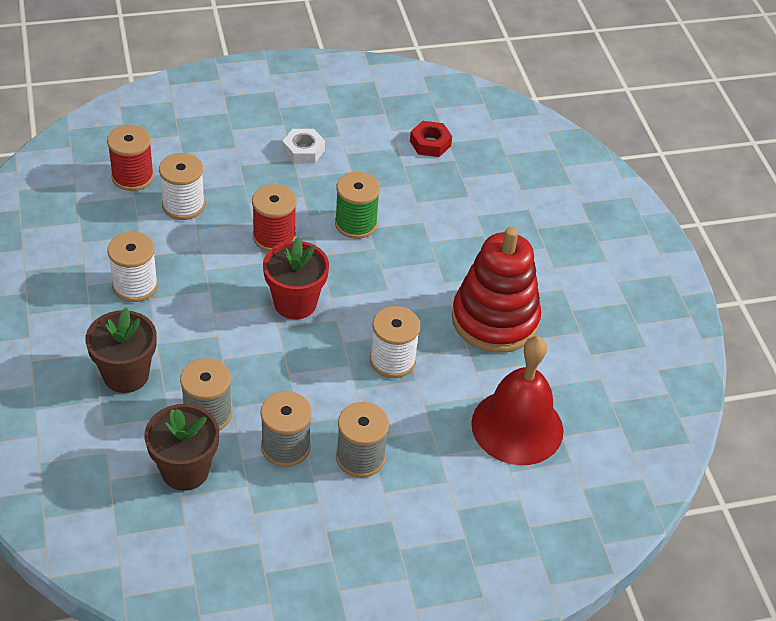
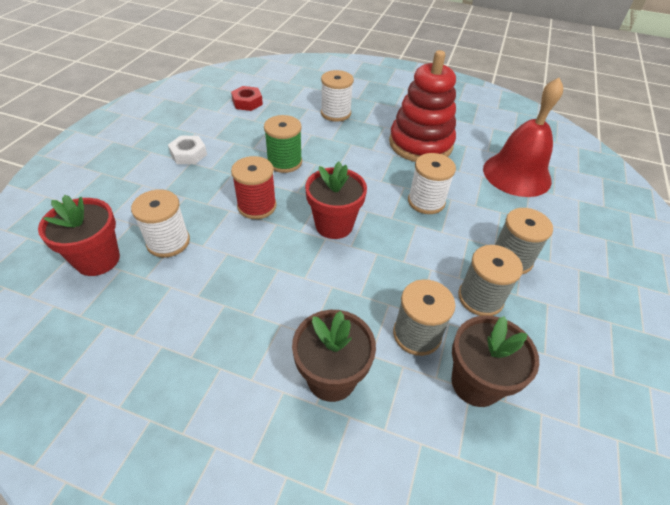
camera: 55 degrees left, 0 degrees up
red spool [107,125,154,191] -> red flower pot [38,195,120,276]
white spool [107,232,158,302] -> white spool moved to [321,70,354,122]

